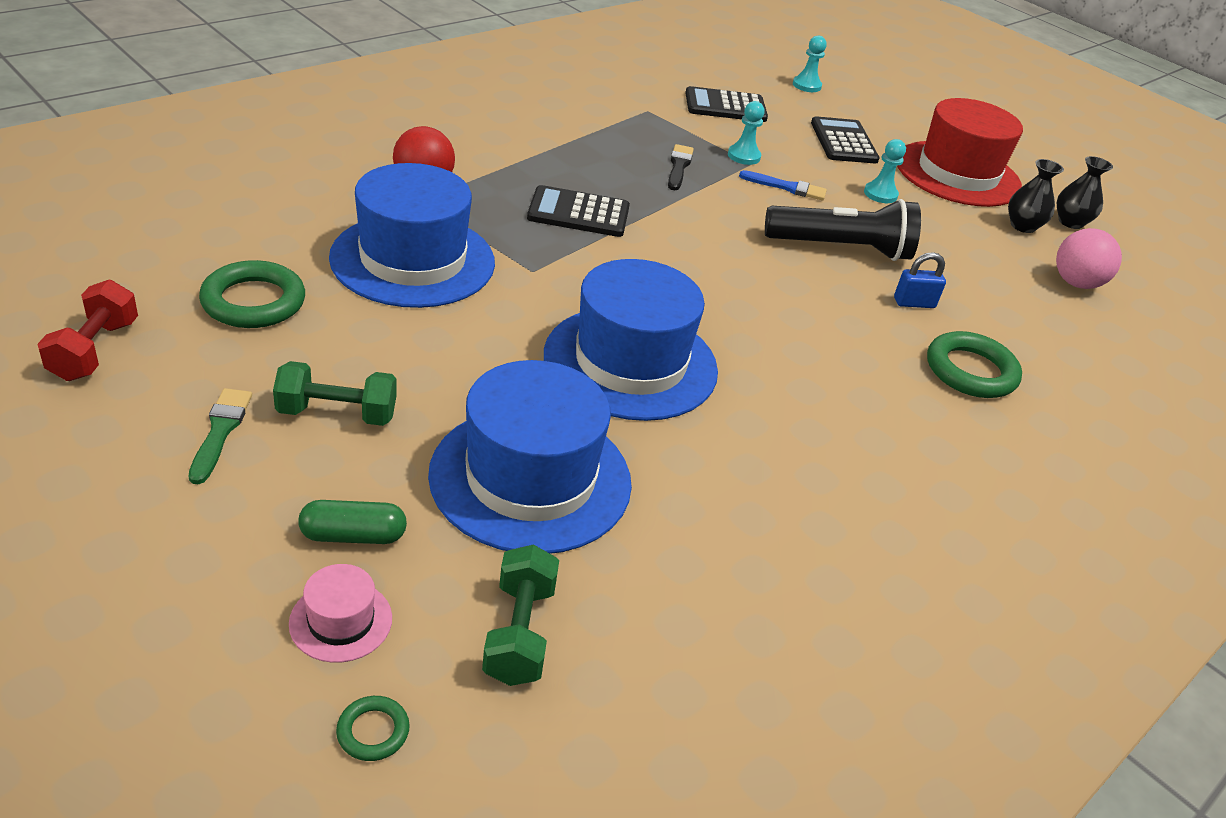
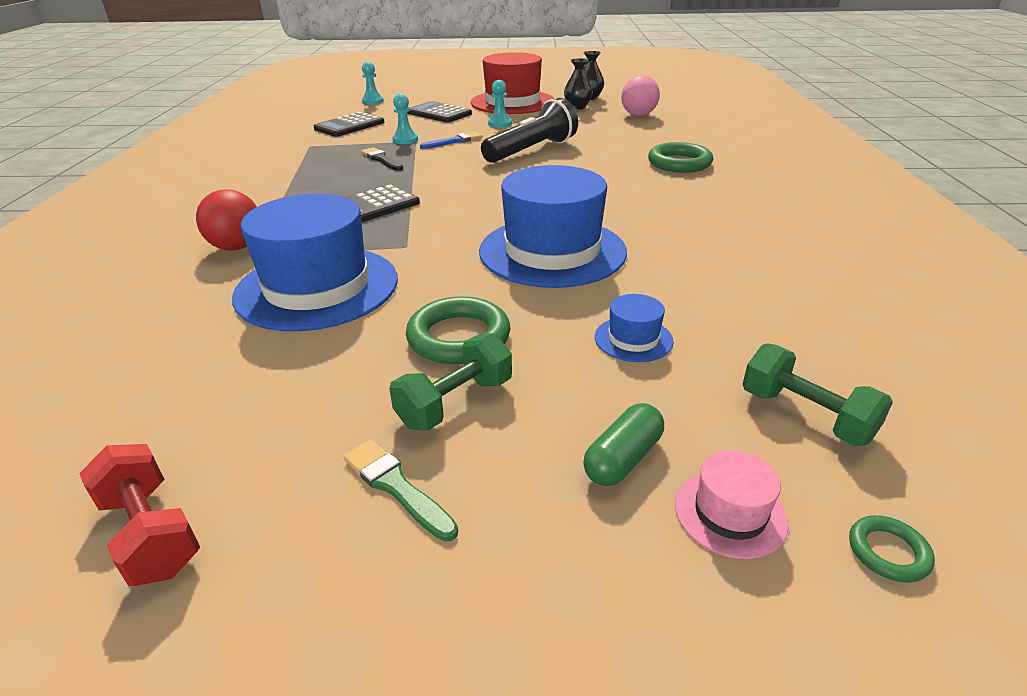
camera: 40 degrees left, 5 degrees down
green ring [199,260,305,328] -> green ring moved to [406,296,510,364]
blue hat [428,360,632,554] -> blue hat [595,294,673,362], size x0.42
blue padlock [894,252,946,308] -> none

